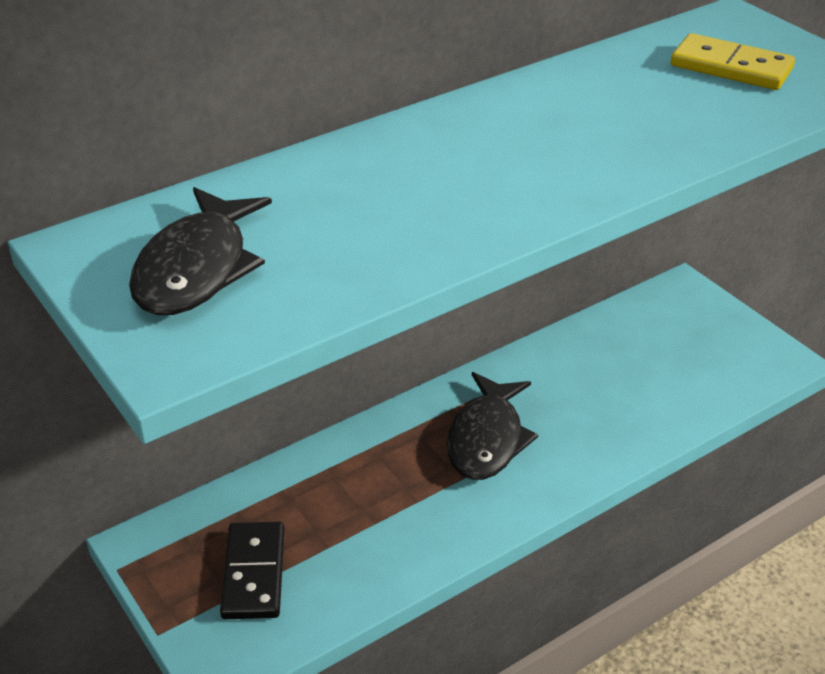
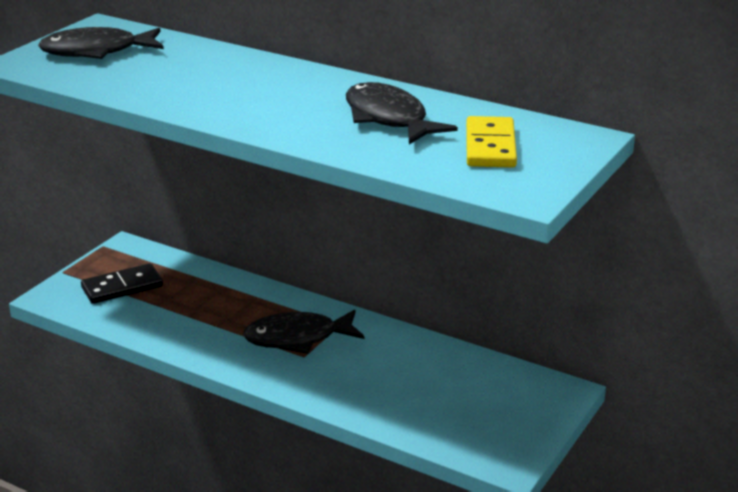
camera: 65 degrees right, 10 degrees down
none -> black fish [346,82,458,144]

